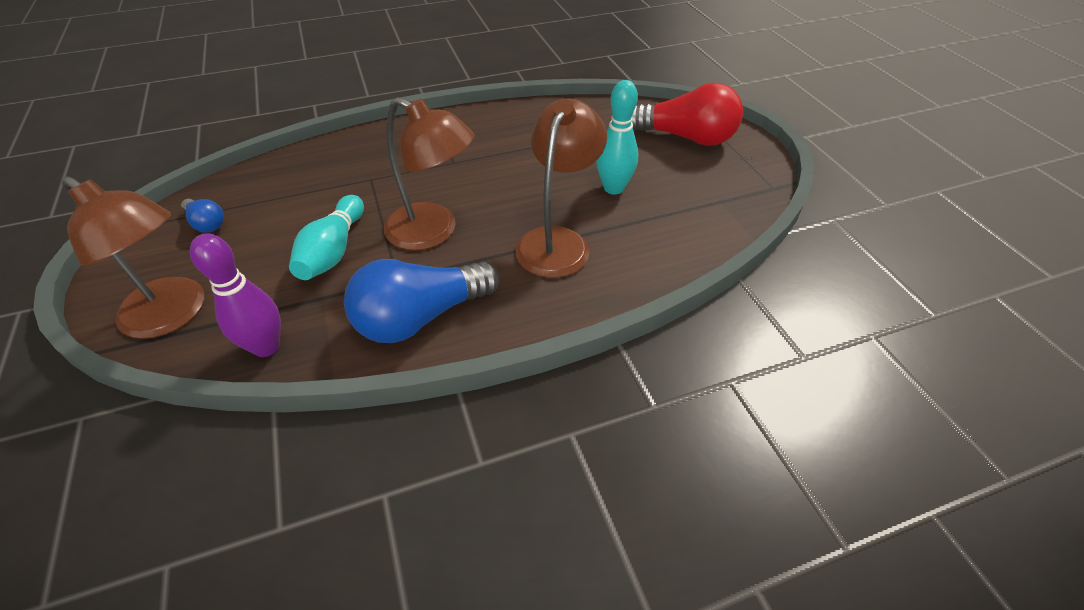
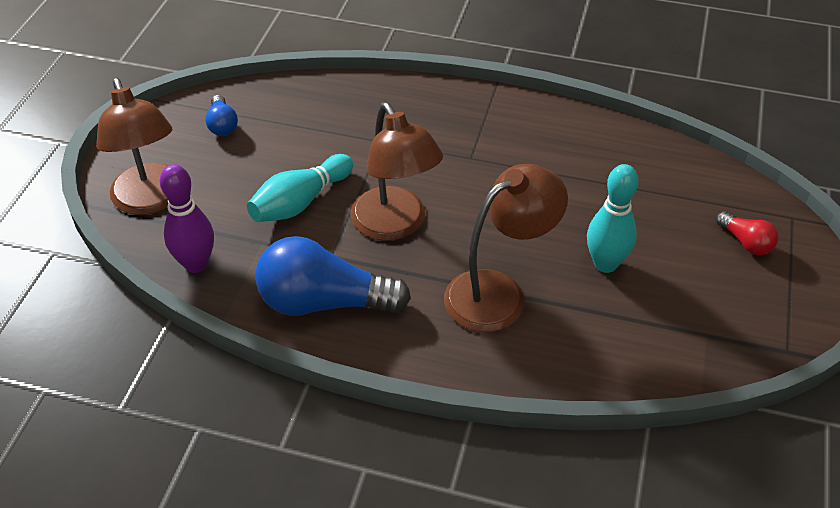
camera: 35 degrees right, 0 degrees up
red light bulb [631,83,743,146] -> red light bulb [716,211,778,255], size x0.48

